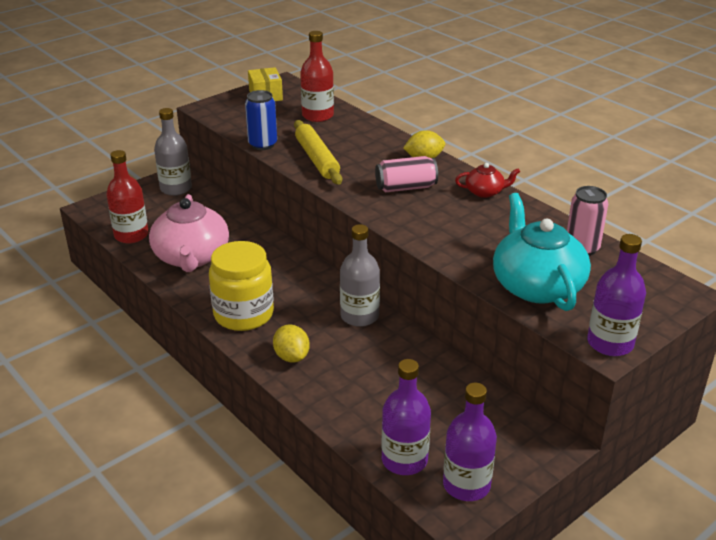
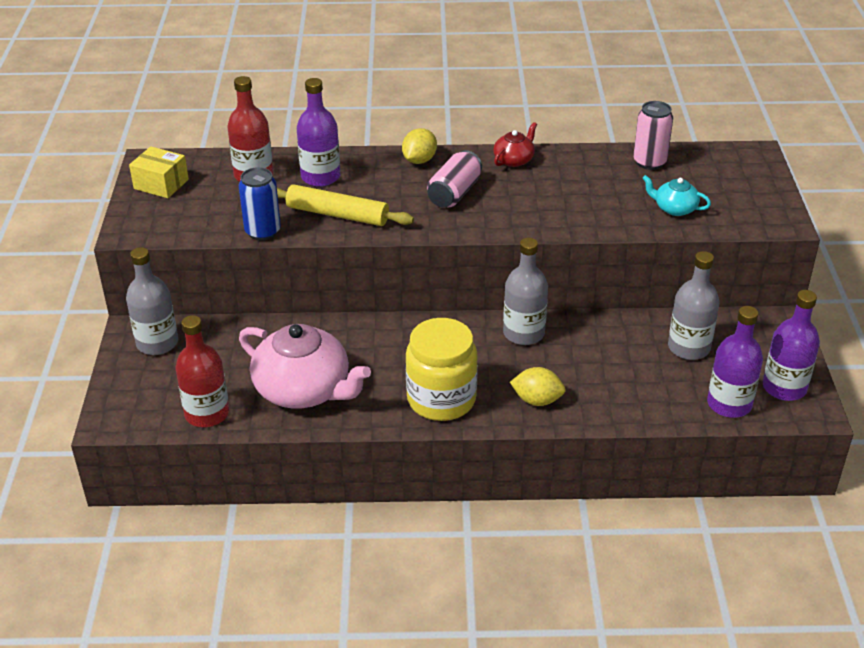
camera: 50 degrees left, 5 degrees up
turquoise teapot [493,193,591,311] -> turquoise teapot [642,175,711,216], size x0.48
purple bottle [587,234,646,356] -> purple bottle moved to [297,78,340,187]
none -> grey bottle [668,251,719,360]

